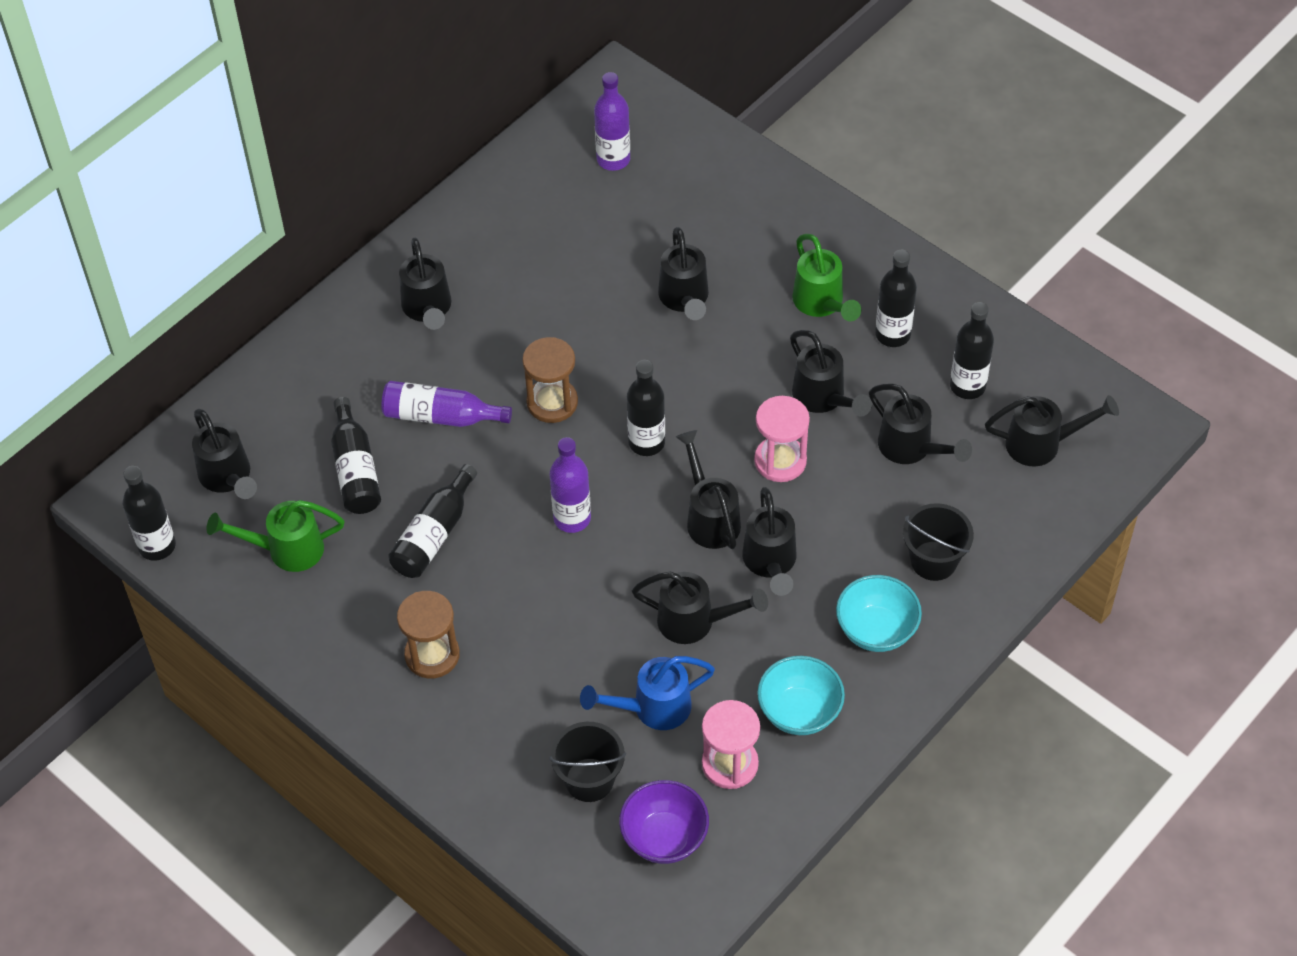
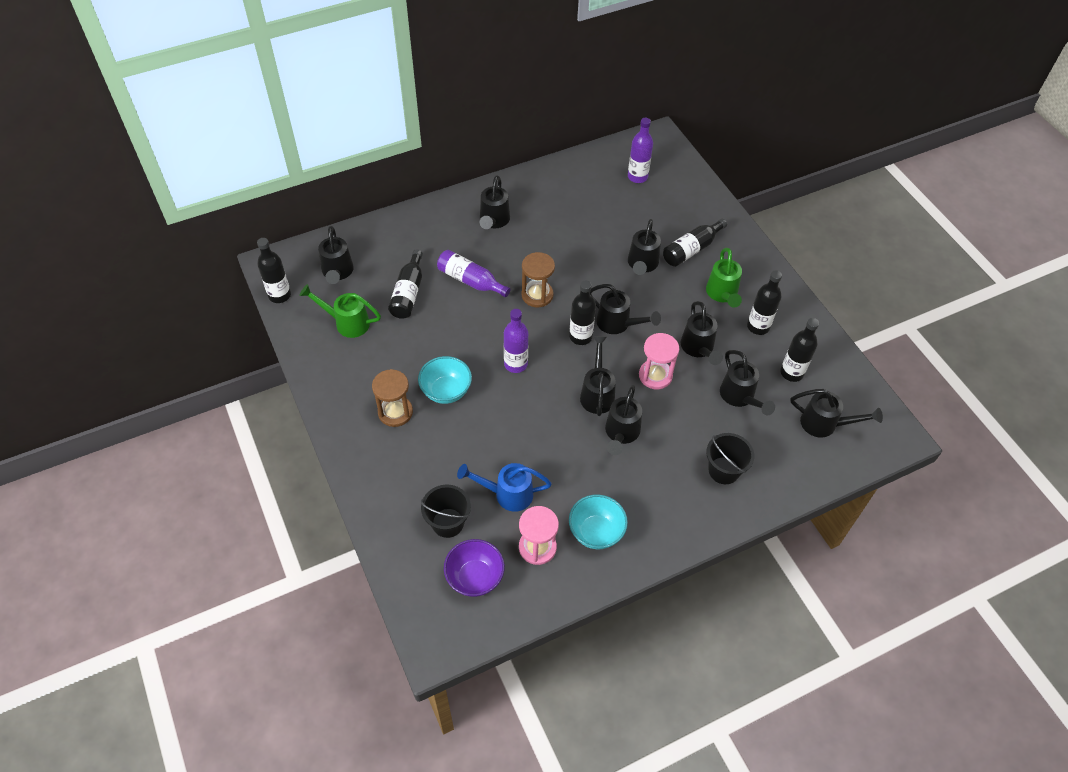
camera: 20 degrees right, 0 degrees up
black bottle [388,464,477,578] -> black bottle moved to [663,219,727,267]
black watering can [632,572,768,644] -> black watering can moved to [590,284,661,334]
turquoise bowl [836,575,922,652] -> turquoise bowl moved to [418,356,472,404]

